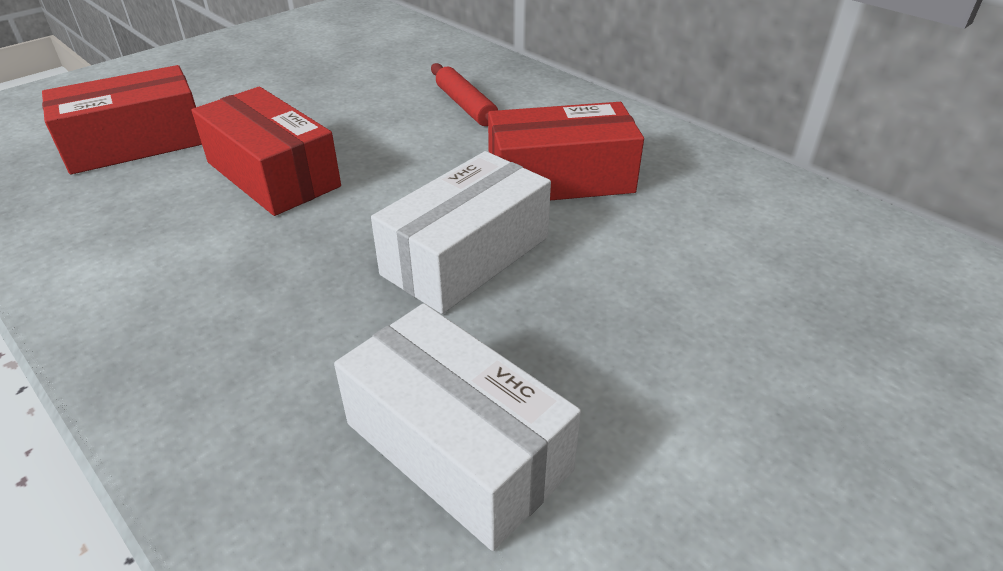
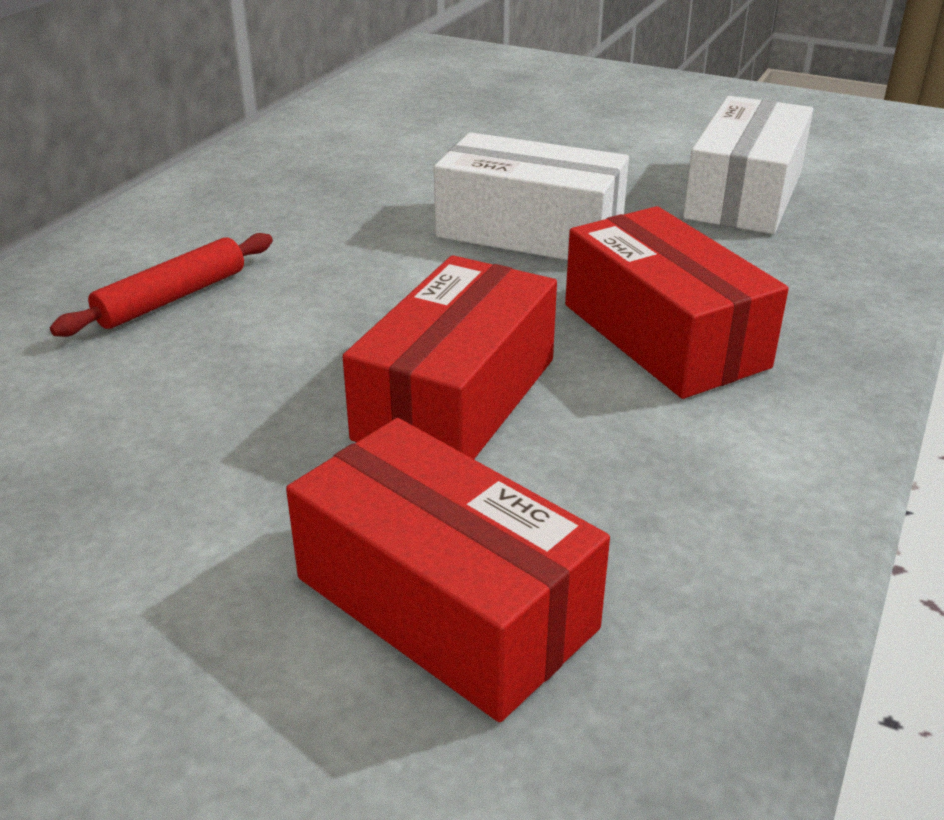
camera: 110 degrees left, 5 degrees down
red box [488,102,644,200] -> red box moved to [565,206,789,399]

